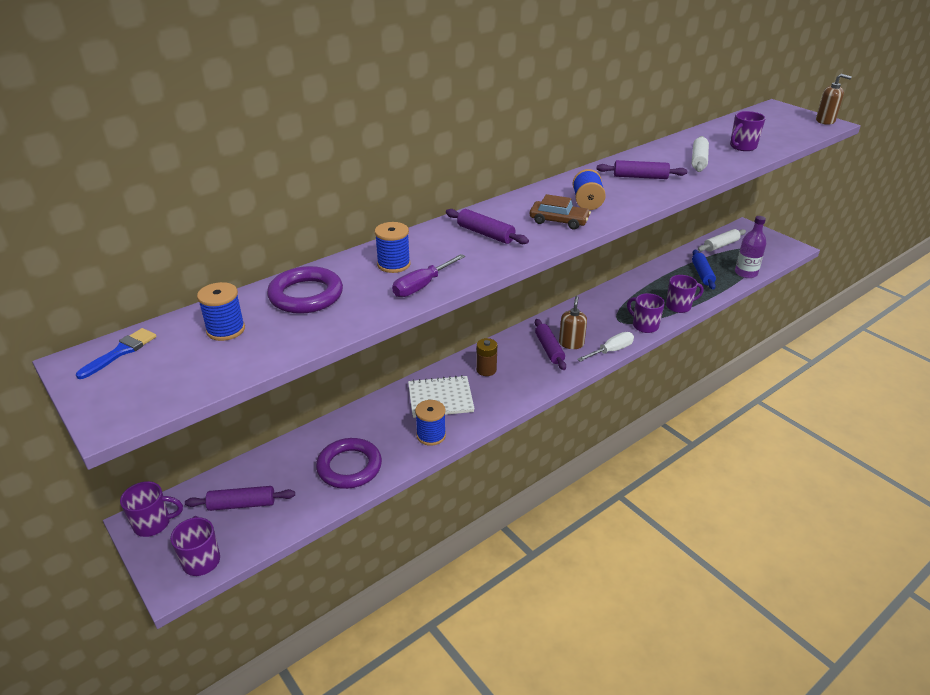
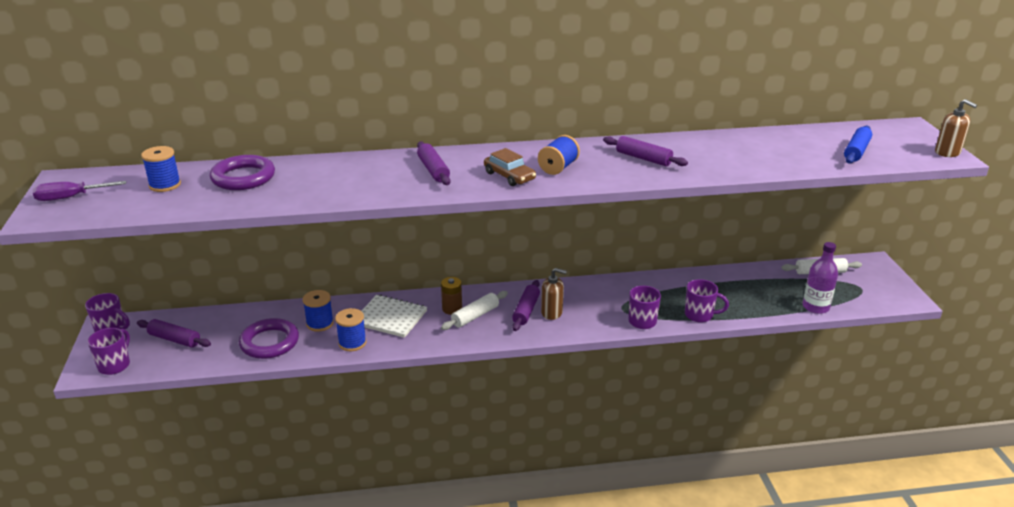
camera: 30 degrees right, 5 degrees down
blue brush [76,328,157,379] -> none
blue spool [375,222,411,273] -> blue spool moved to [303,290,334,332]
purple screwdriver [392,254,465,297] -> purple screwdriver moved to [33,181,126,201]
brown soap dispenser [559,296,587,349] -> brown soap dispenser turned 60 degrees clockwise [541,268,567,320]
white screwdriver [577,332,634,362] -> none
white rolling pin [692,136,709,172] -> white rolling pin moved to [441,291,508,330]
blue rolling pin [692,250,716,290] -> blue rolling pin moved to [844,125,872,164]
purple mug [730,111,766,151] -> none

